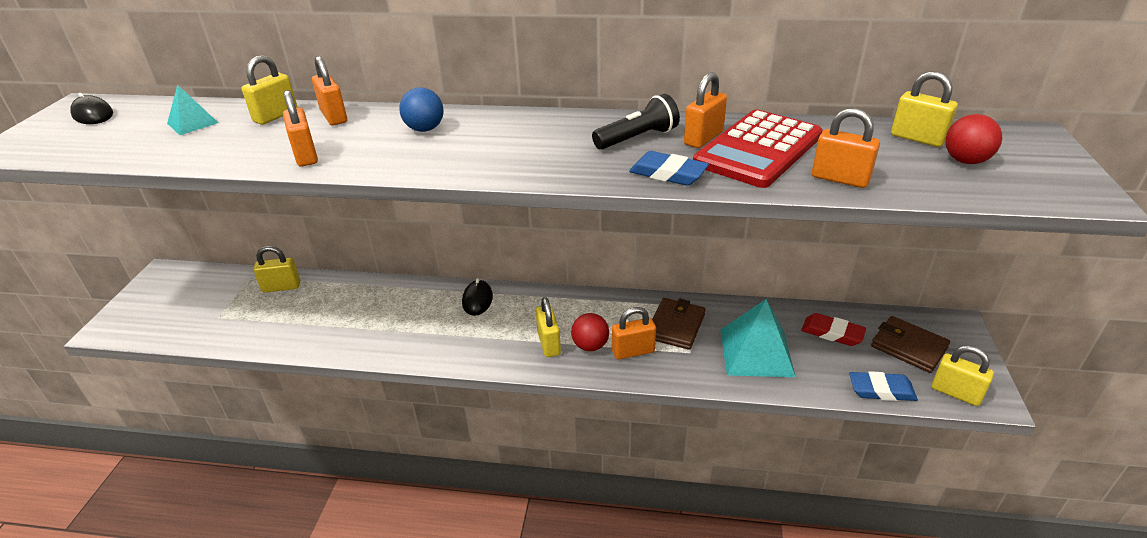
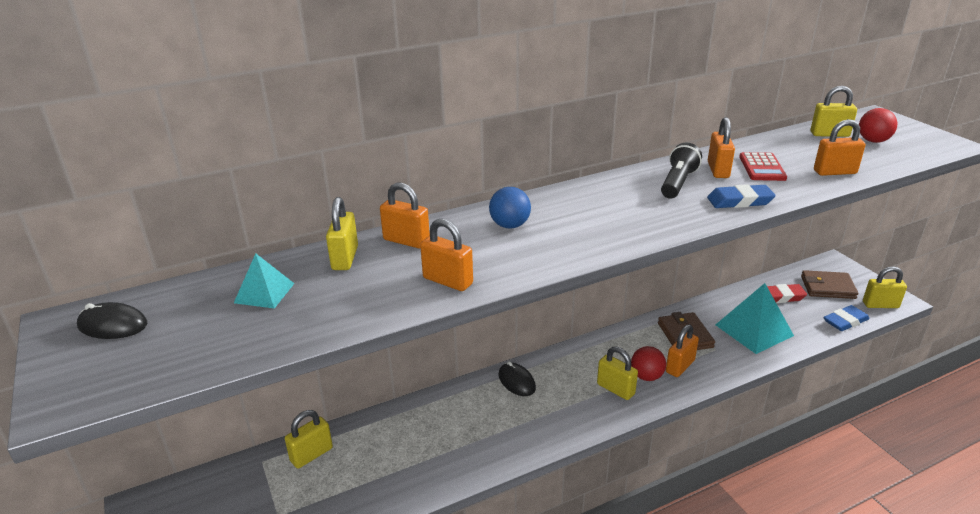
camera: 35 degrees left, 5 degrees down
red calculator [693,110,823,188] -> red calculator [739,152,787,181], size x0.55

